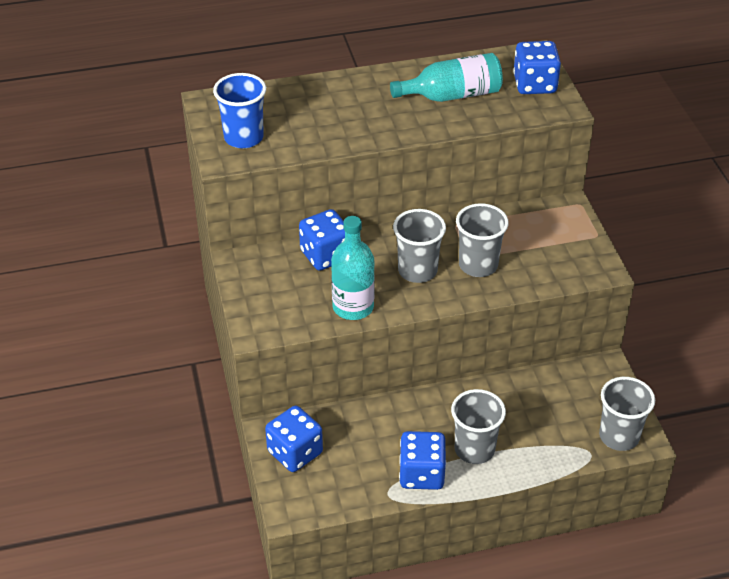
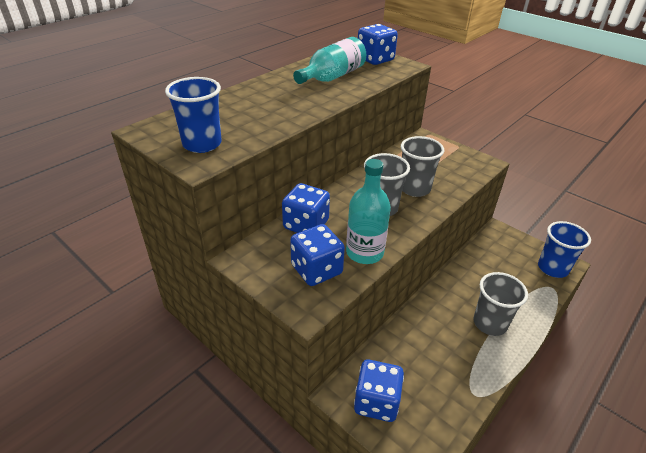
camera: 35 degrees left, 5 degrees down
blue dice [399,431,446,490] -> blue dice moved to [290,224,345,286]
grey cup [599,377,655,451] -> blue cup [538,221,591,278]

